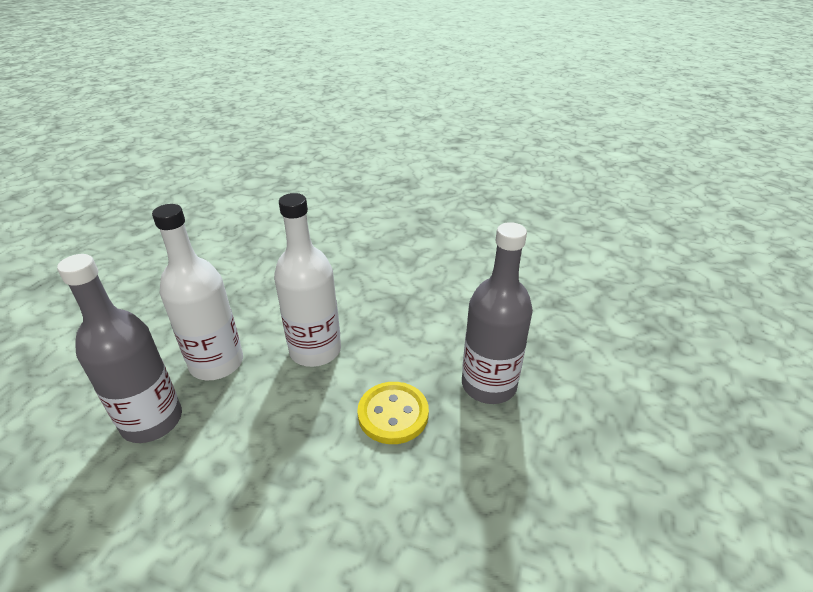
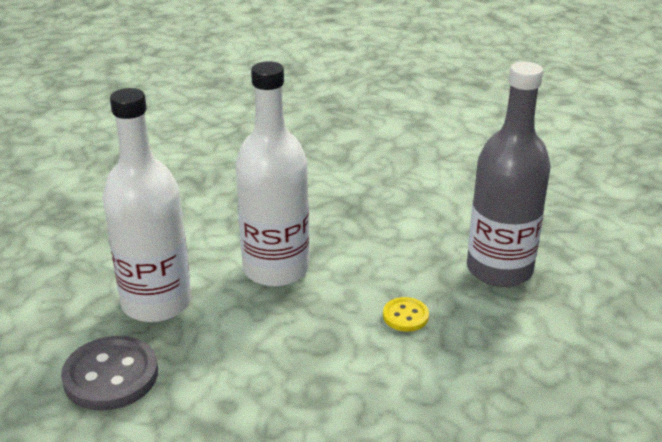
camera: 15 degrees left, 5 degrees down
grey bottle [57,254,182,443] -> grey button [61,336,158,411]
yellow button [357,382,429,444] -> yellow button [383,297,429,332], size x0.53

